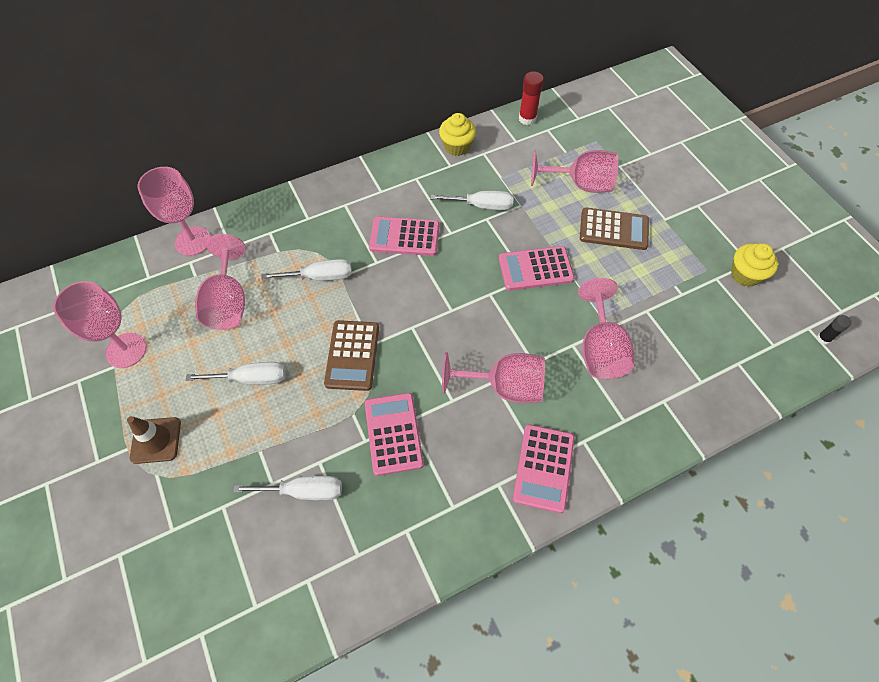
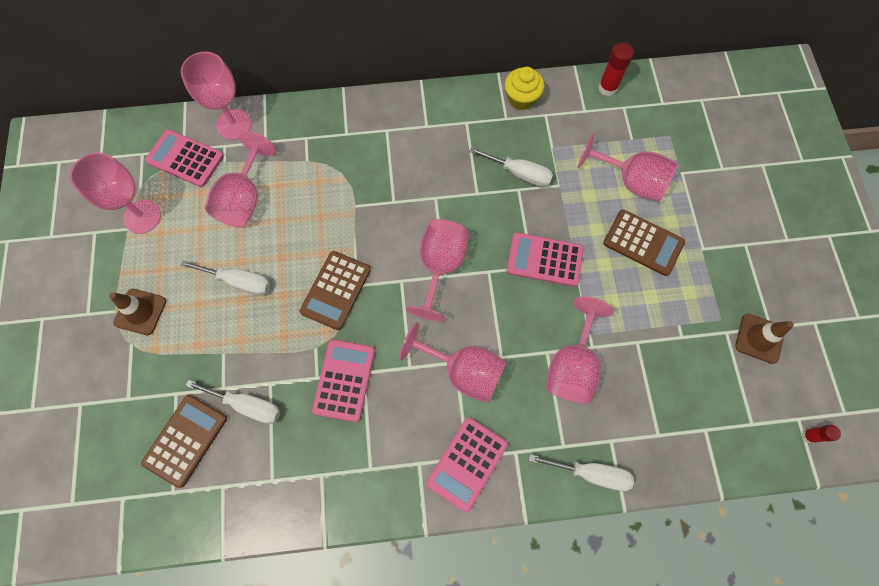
camera: 20 degrees right, 10 degrees up
white screwdriver [261,259,352,281] -> white screwdriver moved to [529,454,634,491]
pink calculator [369,217,439,256] -> pink calculator moved to [145,129,224,187]
yellow cupcake [731,243,778,287] -> brown traffic cone [735,313,794,364]
black glue stick [817,315,852,345] -> red glue stick [802,425,841,443]
none -> brown calculator [141,395,227,488]
none -> pink goblet [406,219,469,321]

